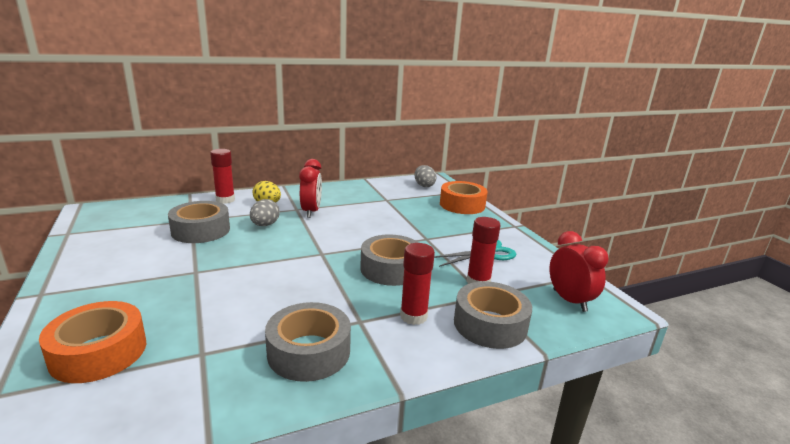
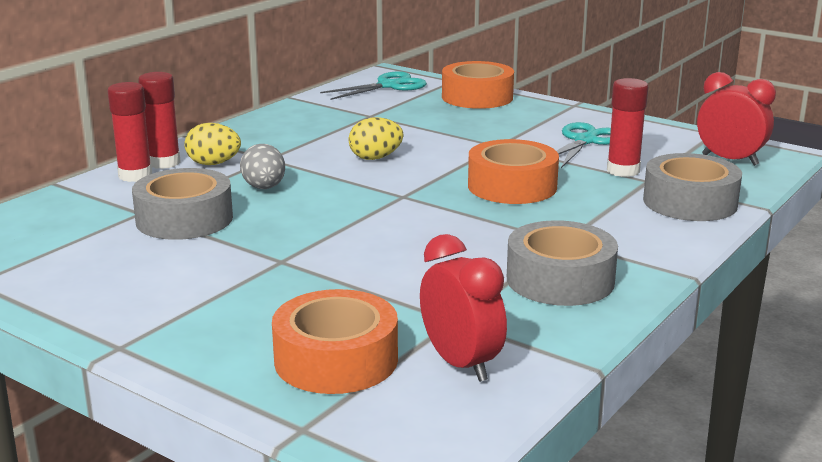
camera: 30 degrees left, 0 degrees up
red clock [299,159,322,218] -> red clock moved to [420,234,507,382]
grey tape [360,234,419,286] -> orange tape [468,139,559,204]
red glue stick [400,243,435,325] -> red glue stick moved to [138,72,181,169]
grey egg [415,165,437,187] -> turquoise scissors [320,71,427,100]
none -> yellow egg [348,117,403,160]

